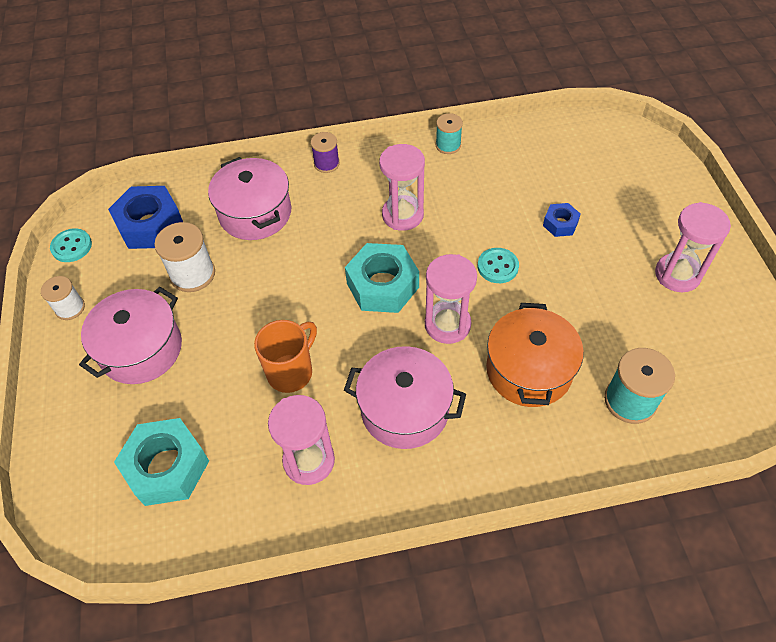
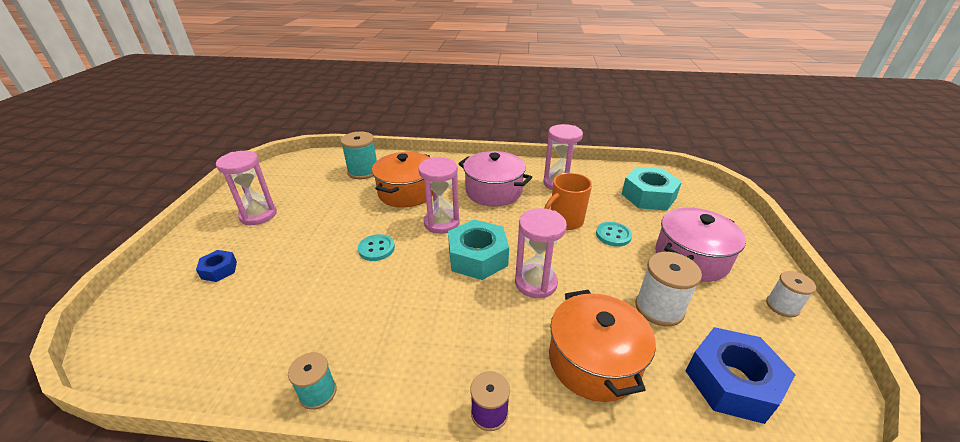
camera: 165 degrees left, 20 degrees down
turquoise button [50,228,92,262] -> turquoise button moved to [596,222,632,247]
pink pot [208,157,291,240] -> orange pot [549,290,656,402]
pink hourglass [379,144,425,231] -> pink hourglass moved to [515,208,567,298]
blue nut [543,203,581,237] -> blue nut moved to [196,250,237,282]

